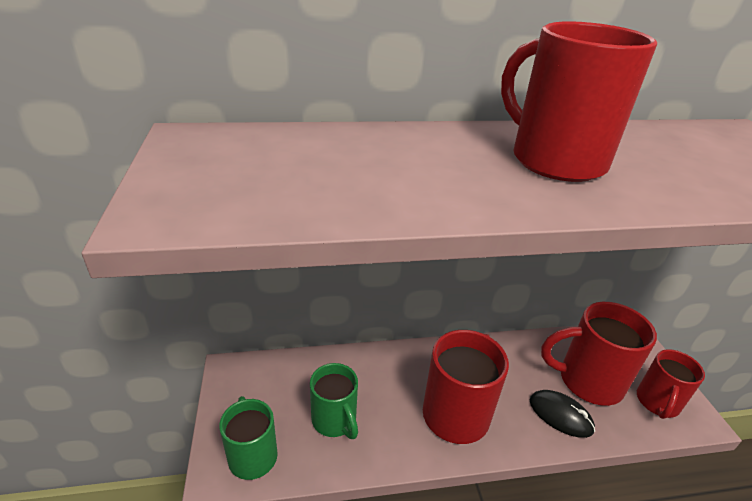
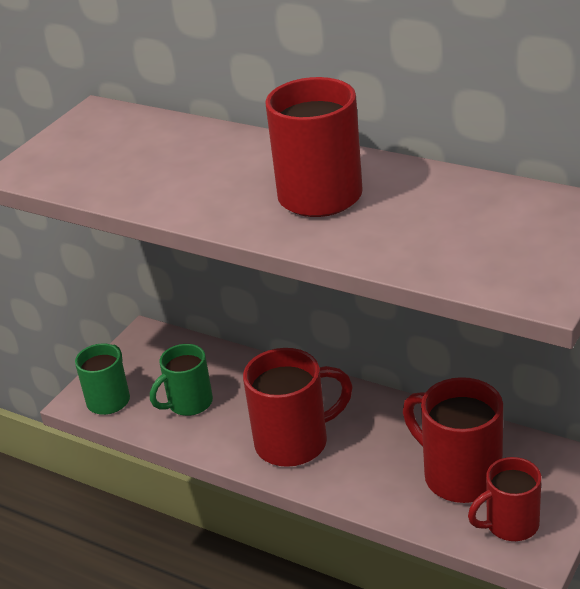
camera: 45 degrees right, 0 degrees up
green mug [310,363,358,439] -> green mug turned 45 degrees clockwise [150,344,213,416]
black mouse [530,390,595,438] -> none

